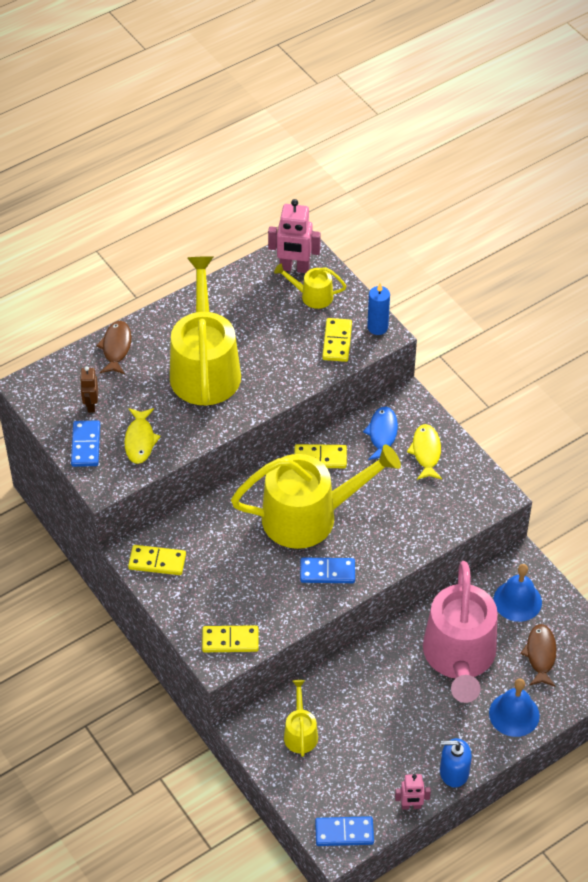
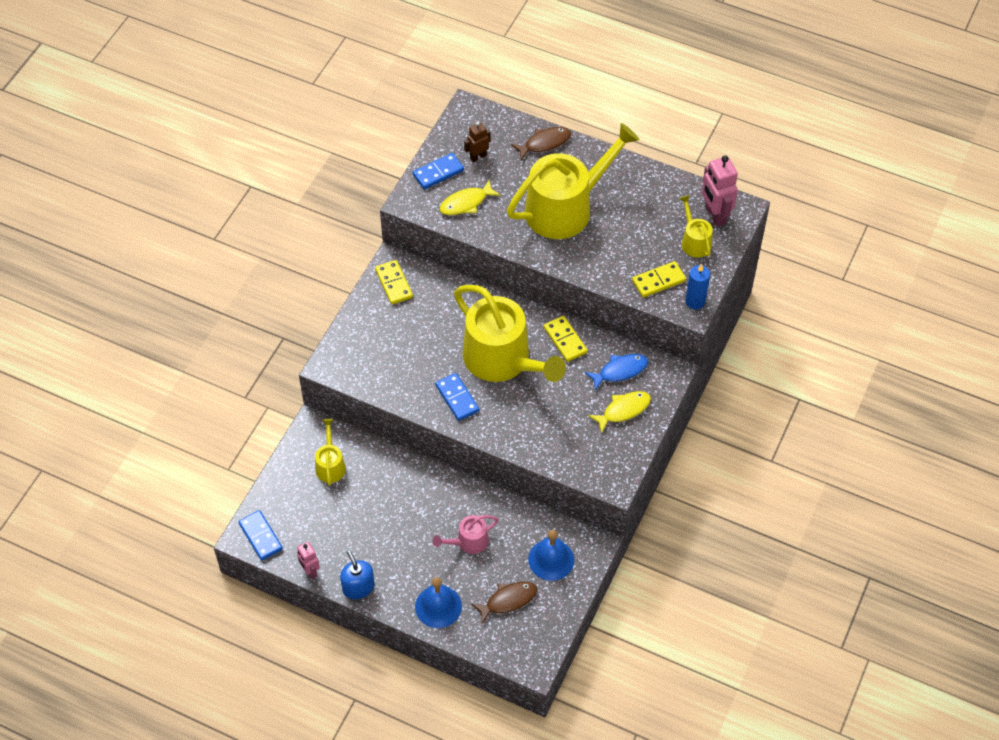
camera: 60 degrees right, 5 degrees up
yellow domino [202,625,259,652] -> none
yellow watering can [284,680,318,757] -> yellow watering can turned 60 degrees counterclockwise [315,419,346,486]
pink watering can [423,561,498,703] -> pink watering can [433,515,499,554], size x0.45

